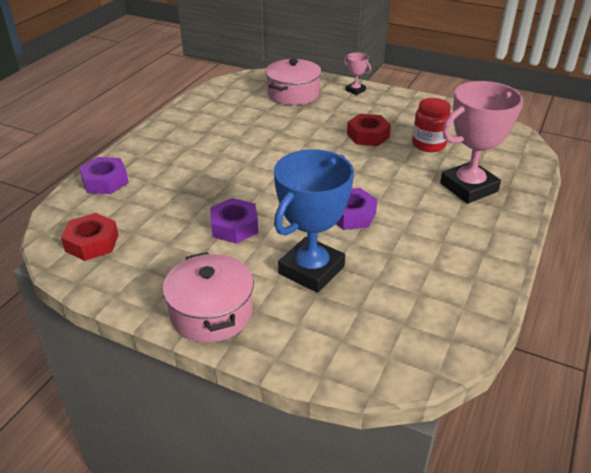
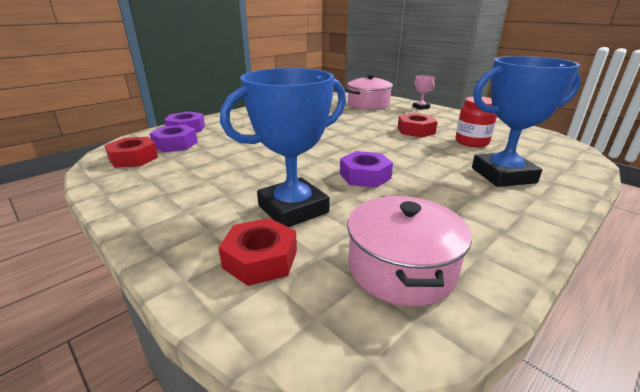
camera: 20 degrees right, 10 degrees down
pink pot [163,252,254,343] -> pink pot moved to [347,196,472,307]
purple nut [210,198,258,244] -> purple nut moved to [149,125,198,152]
pink trophy [440,81,523,204] -> blue trophy [472,56,581,187]
none -> red nut [218,218,297,286]

